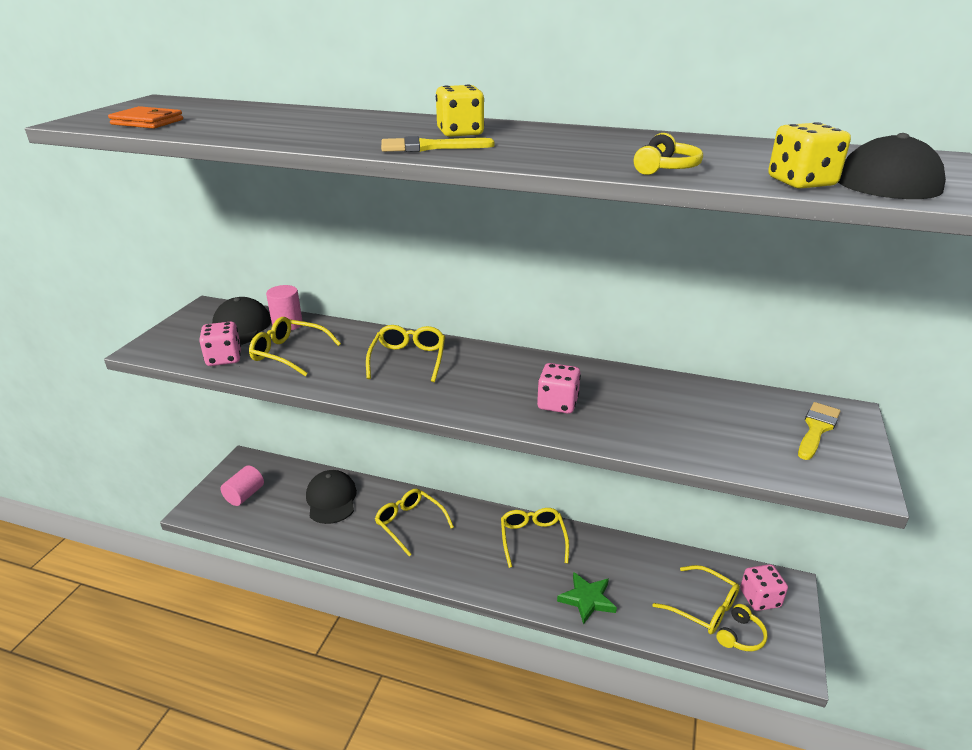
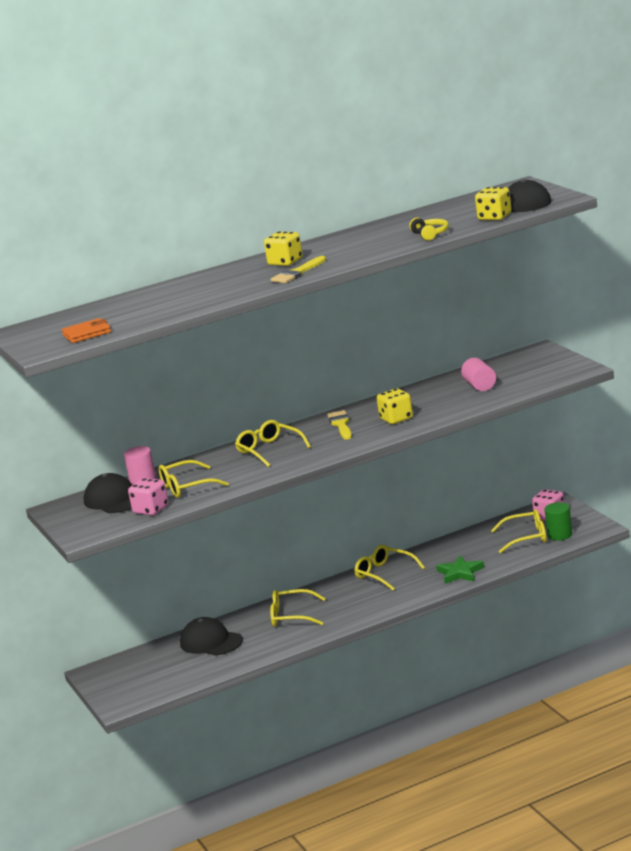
camera: 40 degrees left, 10 degrees down
pink cylinder [220,465,264,506] -> pink cylinder moved to [461,358,496,391]
pink dice [537,363,581,414] -> yellow dice [376,388,413,424]
yellow headphones [716,604,768,651] -> green cylinder [544,502,572,541]
yellow brush [798,402,841,460] -> yellow brush moved to [327,410,352,440]

